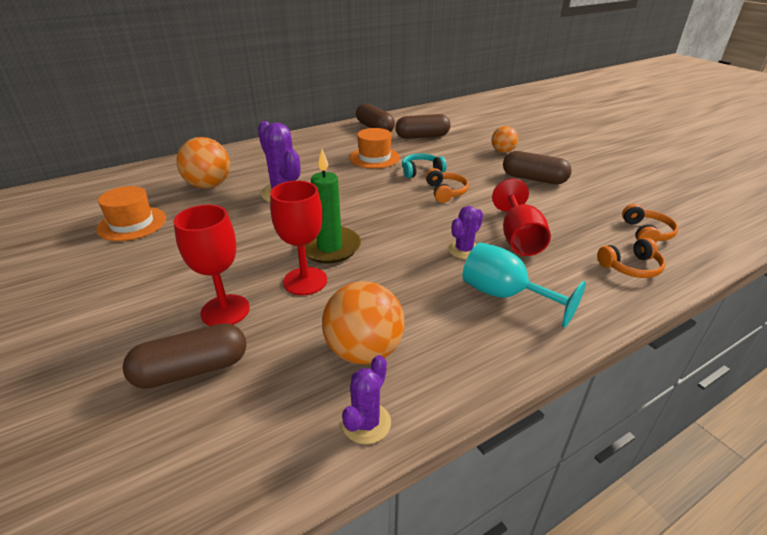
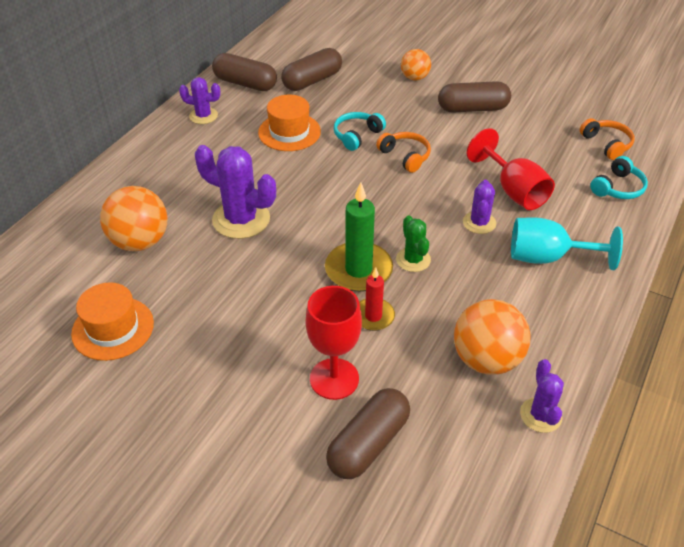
camera: 30 degrees left, 10 degrees up
red goblet [270,181,327,295] -> red candle [359,267,395,331]
orange headphones [597,238,666,278] -> turquoise headphones [590,156,648,199]
none -> purple cactus [179,77,221,124]
none -> green cactus [396,215,431,272]

